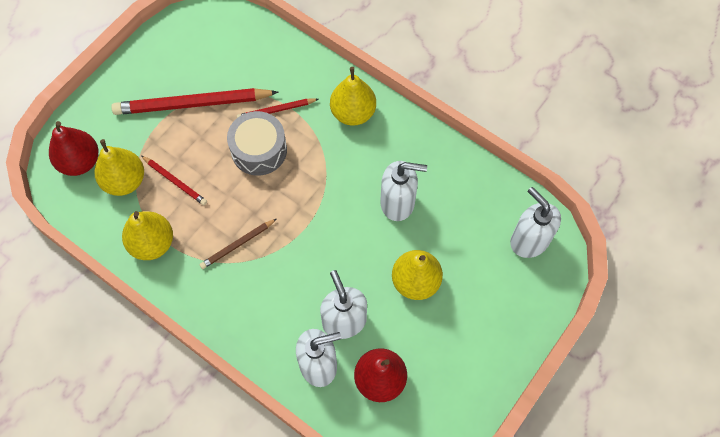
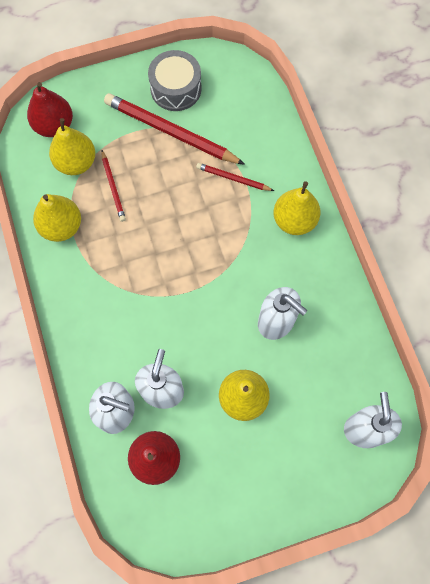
camera: 35 degrees right, 5 degrees up
brown pencil [199,219,276,269] -> none
grey drum [227,111,287,176] -> grey drum moved to [148,50,202,111]

